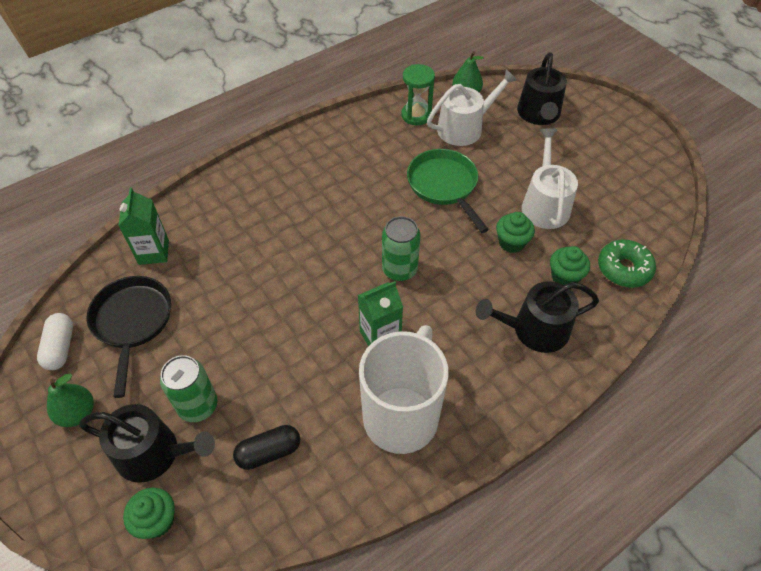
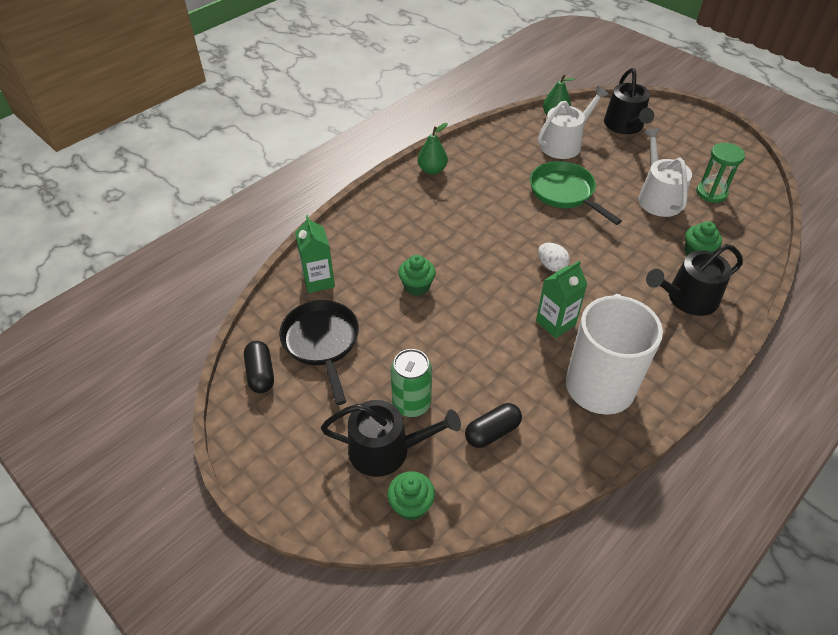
camera: 10 degrees left, 5 degrees down
white capsule [37,313,73,370] -> black capsule [244,341,274,393]
green pear [47,374,94,427] -> green pear moved to [418,123,448,175]
green can [382,216,420,281] -> white egg [538,243,570,272]
green hourglass [401,64,435,125] -> green hourglass moved to [696,143,745,203]
green cupcake [496,212,535,253] -> green cupcake moved to [399,255,436,296]
green donut [598,239,656,288] -> none

